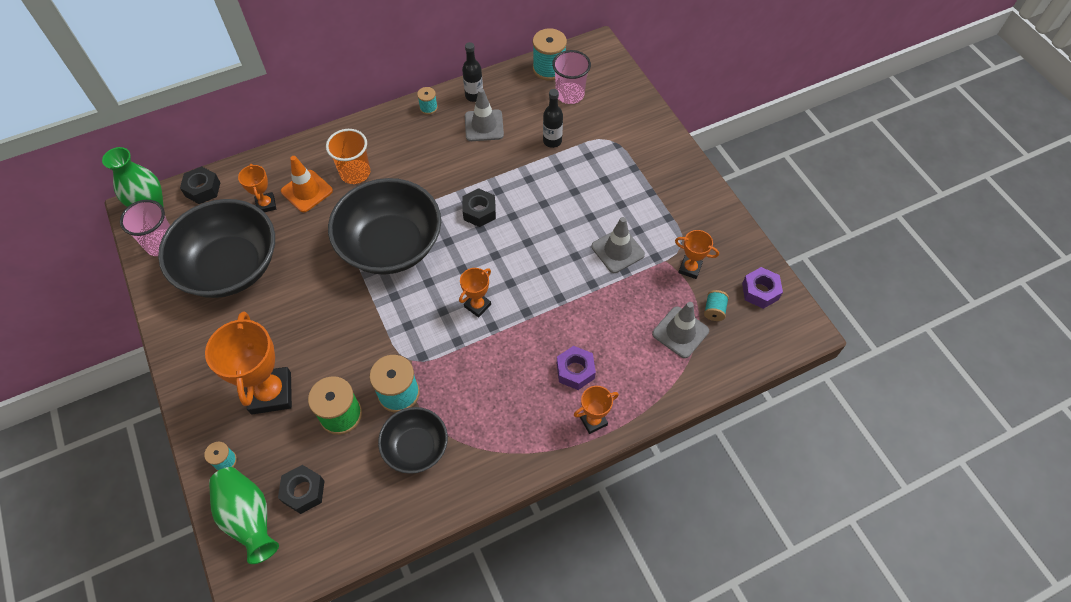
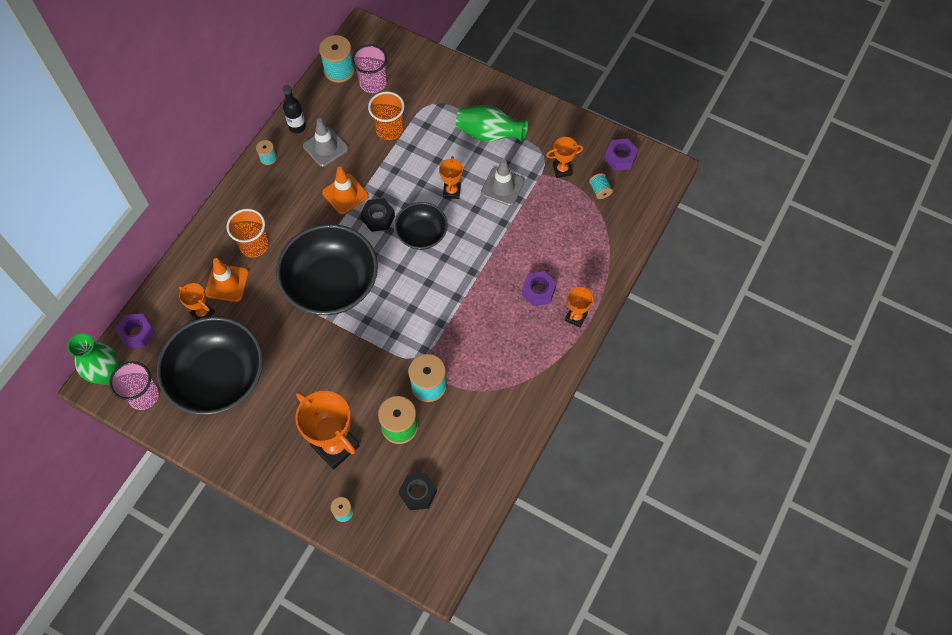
camera: 35 degrees left, 5 degrees up
black nut [180,166,221,204] -> purple nut [115,314,155,348]
green vase [209,467,279,564] -> green vase moved to [456,105,528,142]
black bowl [378,407,448,474] -> black bowl moved to [394,202,448,250]
orange trophy [459,268,491,318] -> orange trophy moved to [439,156,463,199]
black bottle [543,89,563,148] -> orange cup [368,91,405,140]
grey traffic cone [652,302,709,358] -> none
none -> orange traffic cone [322,166,369,215]

